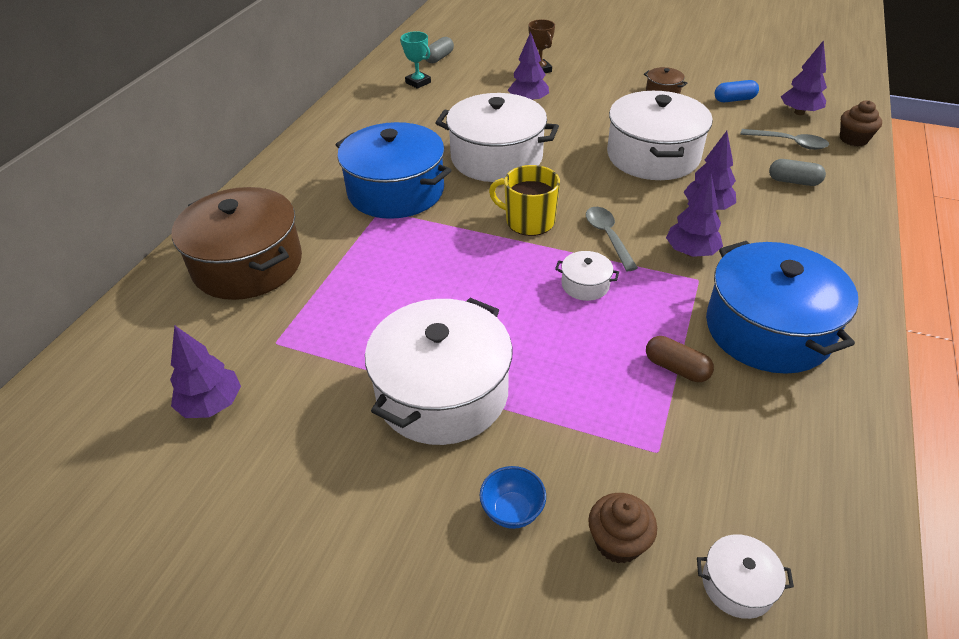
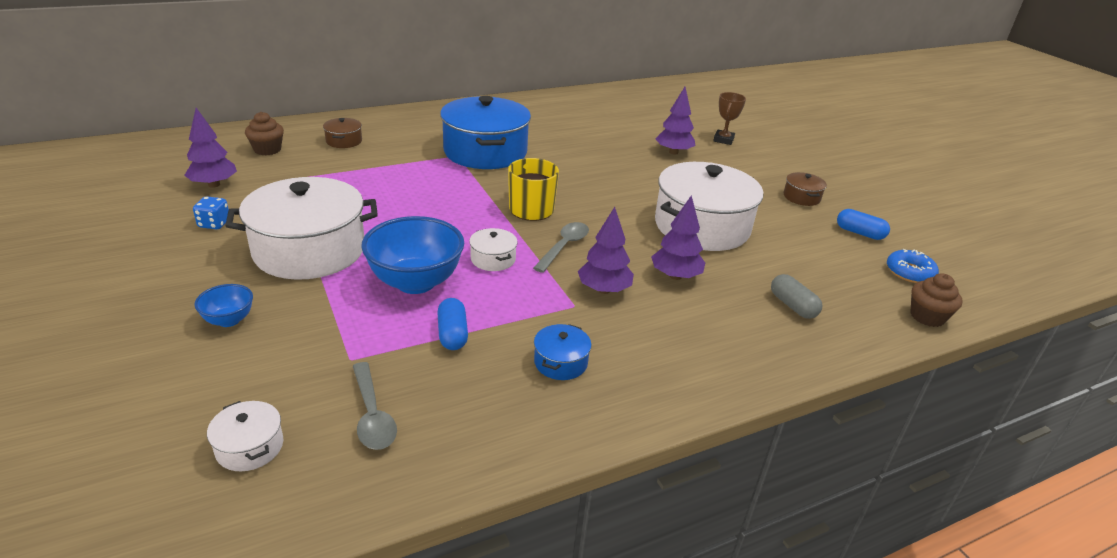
camera: 40 degrees right, 10 degrees down
brown pot [171,187,302,300] -> brown pot [323,118,362,148], size x0.42
turquoise trophy [401,31,431,89] -> none
grey capsule [425,37,454,63] -> none
white pot [435,93,559,182] -> none
brown cupcake [588,493,657,564] -> brown cupcake moved to [245,112,284,155]
brown capsule [646,336,714,382] -> blue capsule [437,298,468,350]
blue pot [706,241,859,374] -> blue pot [534,324,591,380], size x0.42
grey spoon [740,129,829,150] -> grey spoon moved to [353,362,397,450]
purple tree [781,40,827,115] -> blue donut [887,249,939,283]
none -> blue dice [193,196,229,229]
none -> blue bowl [361,216,464,294]

